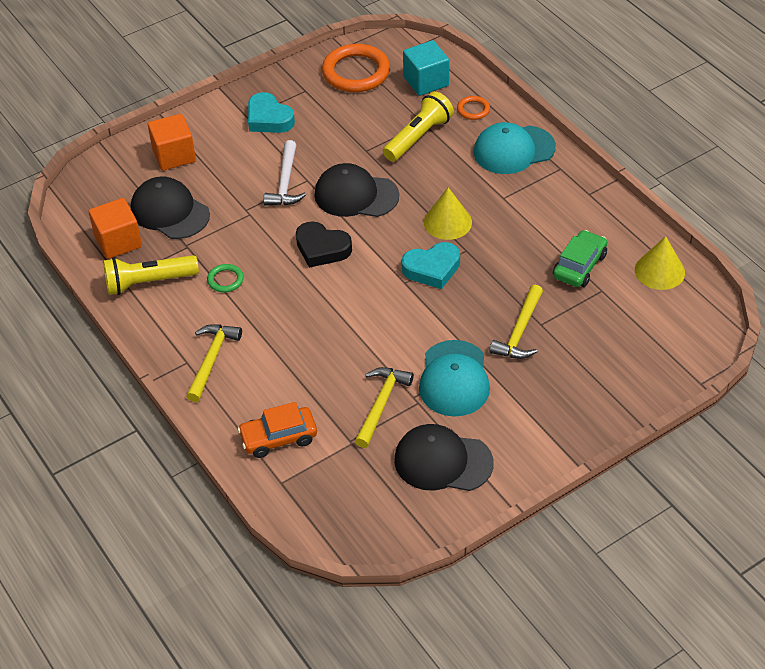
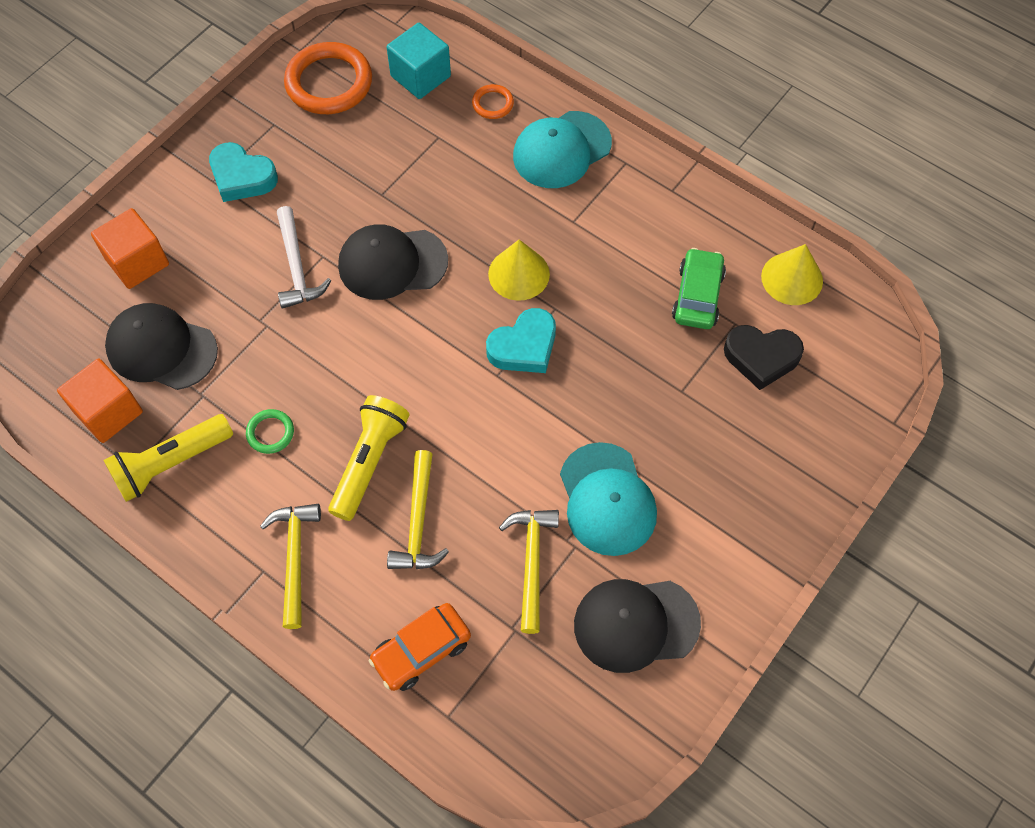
camera: 20 degrees left, 15 degrees up
black heart [296,221,352,268] -> black heart moved to [724,325,804,390]
yellow flashlight [383,91,454,162] -> yellow flashlight moved to [328,395,409,521]
yellow hammer [489,285,543,359] -> yellow hammer moved to [387,450,449,569]

